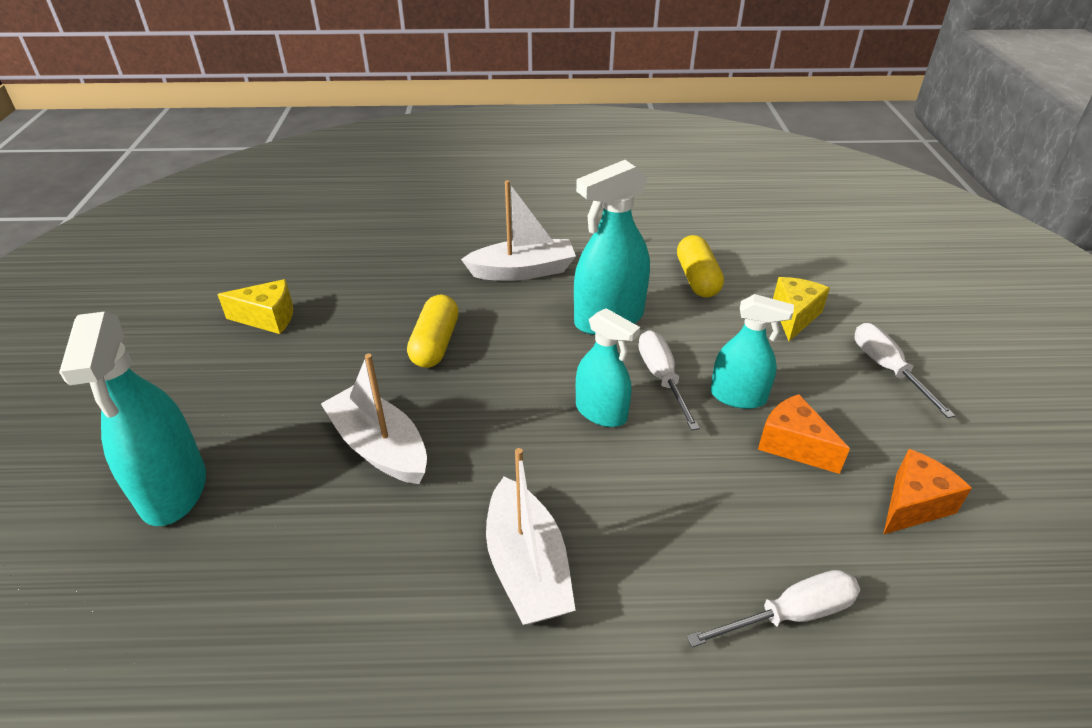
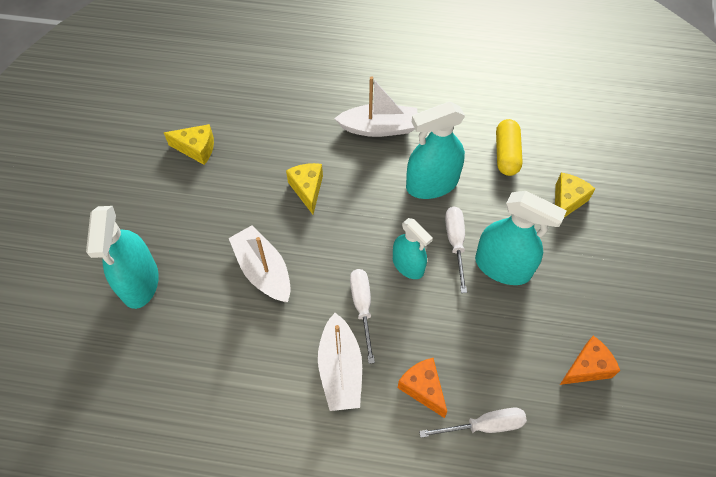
camera: 10 degrees right, 20 degrees up
yellow capsule [407,295,459,368] -> yellow cheese [286,163,323,214]
turquoise spray bottle [711,294,794,409] -> turquoise spray bottle [475,191,567,285], size x1.55
orange cheese [758,394,850,474] -> orange cheese moved to [398,358,447,418]
white screwdriver [854,323,956,418] -> white screwdriver moved to [350,269,375,364]

